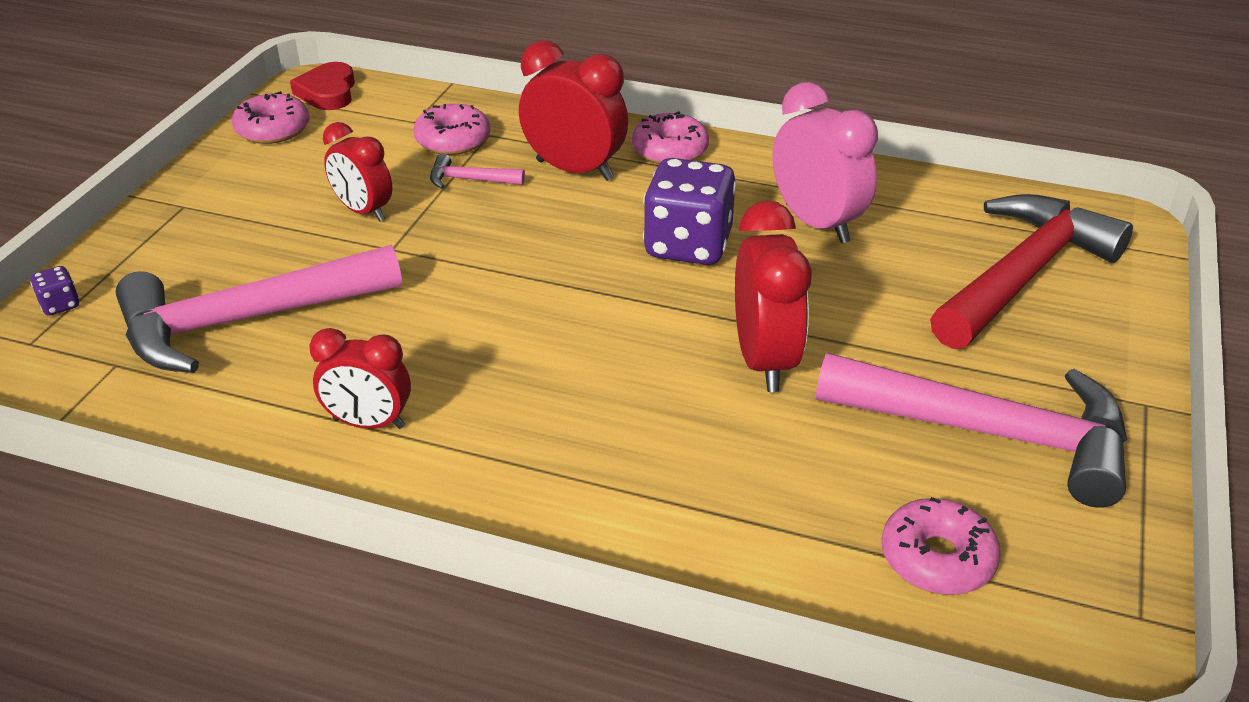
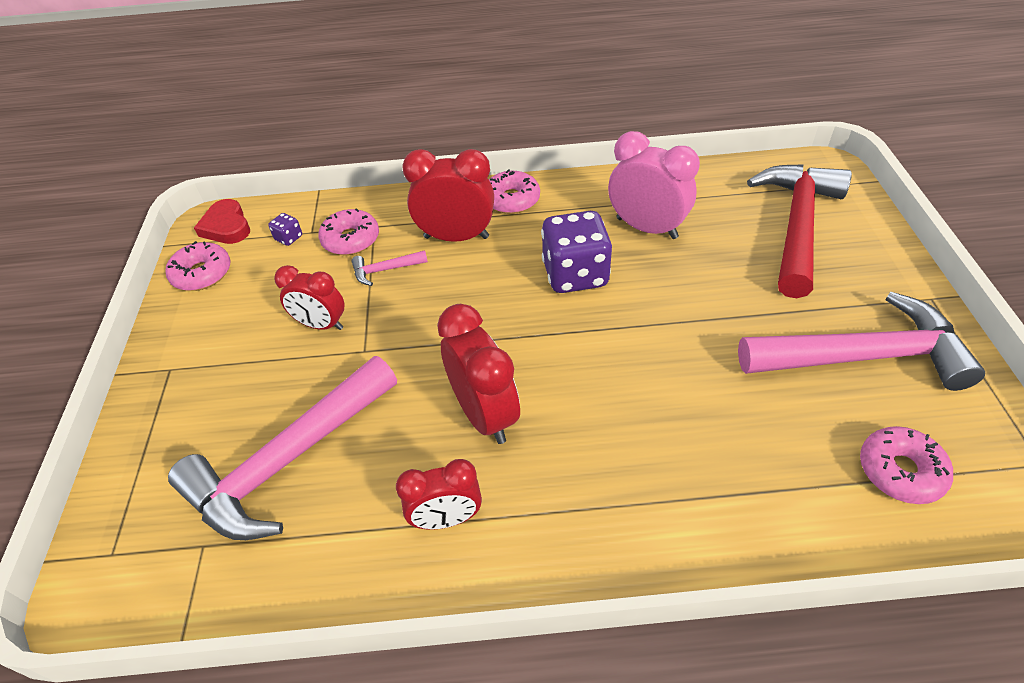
camera: 20 degrees left, 10 degrees up
purple dice [30,266,80,316] -> purple dice moved to [268,213,302,246]
red clock [735,200,812,392] -> red clock moved to [437,304,520,444]

